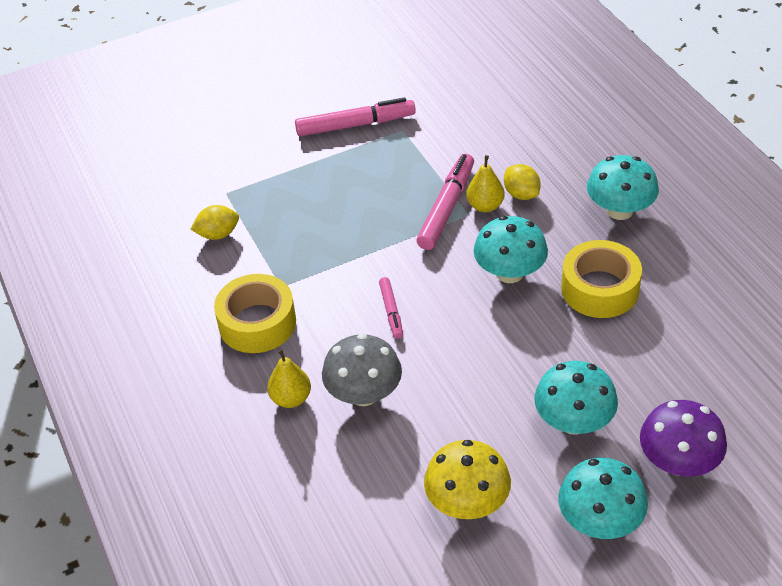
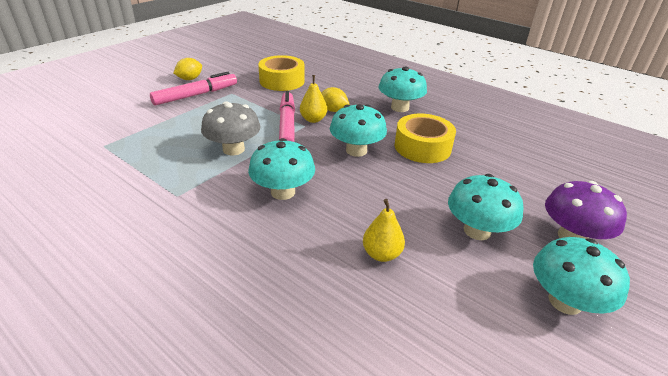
camera: 30 degrees left, 10 degrees down
yellow lemon [190,205,239,240] -> yellow lemon moved to [174,58,202,80]
yellow tape [214,274,296,353] -> yellow tape moved to [258,55,305,91]
yellow pear [267,349,311,408] -> yellow pear moved to [363,199,405,262]
grey mushroom [322,334,402,406] -> grey mushroom moved to [201,101,261,156]
pink marker [379,277,403,339] -> turquoise mushroom [248,138,315,200]
yellow mushroom [424,440,511,519] -> none

